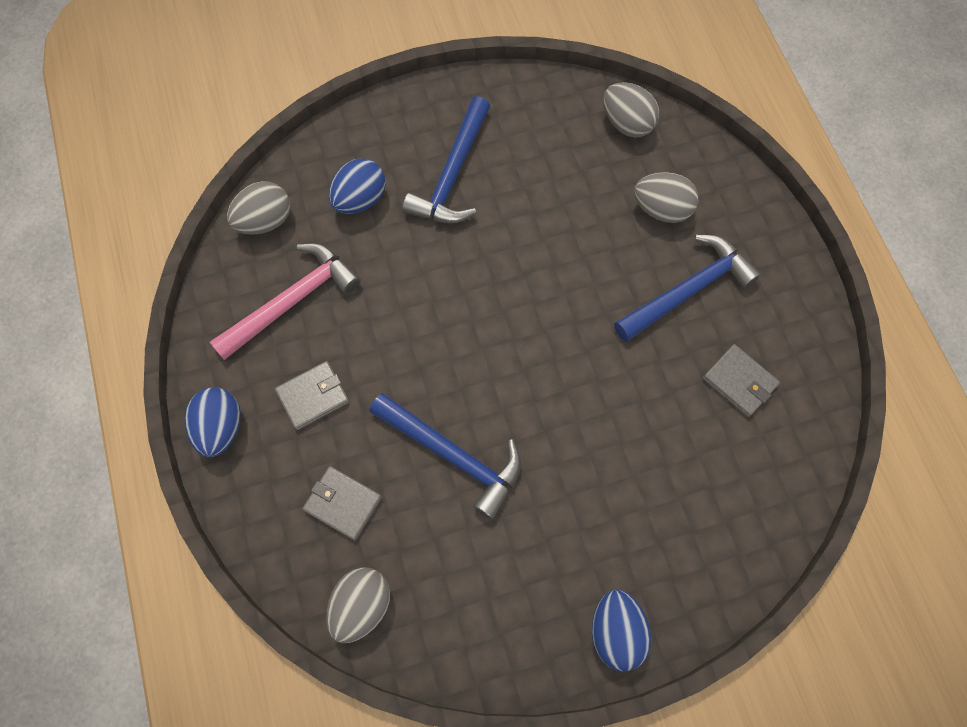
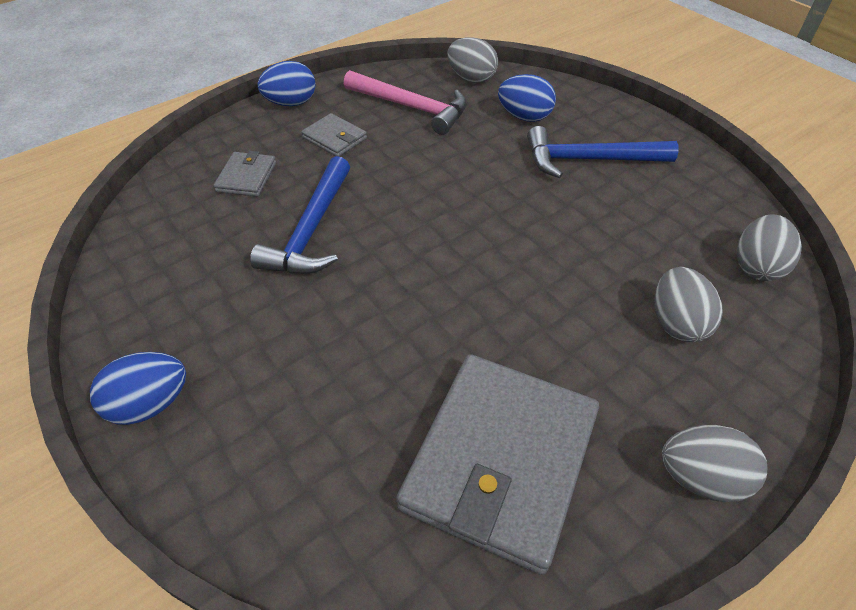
camera: 70 degrees right, 20 degrees down
grey egg [326,567,390,643] -> grey egg moved to [662,425,767,502]
blue hammer [614,235,761,342] -> none
grey wallet [703,344,780,417] -> grey wallet [396,354,599,575], size x2.23

